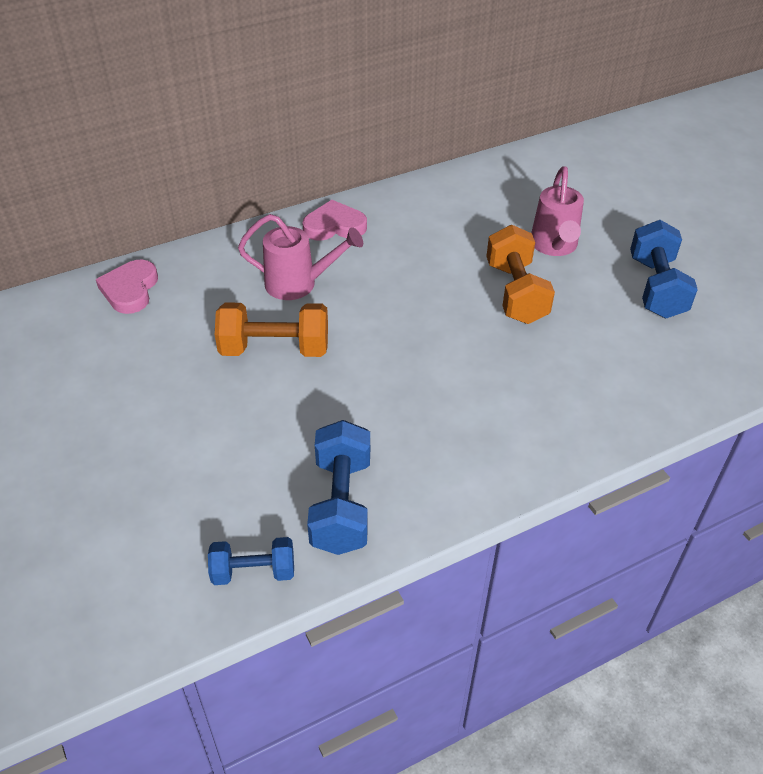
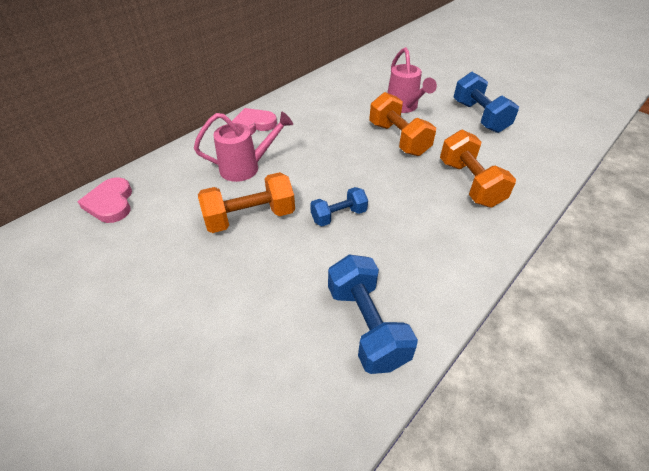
camera: 20 degrees left, 0 degrees up
blue dumbbell [208,537,294,585] -> blue dumbbell moved to [310,187,368,226]
none -> orange dumbbell [440,130,516,207]

